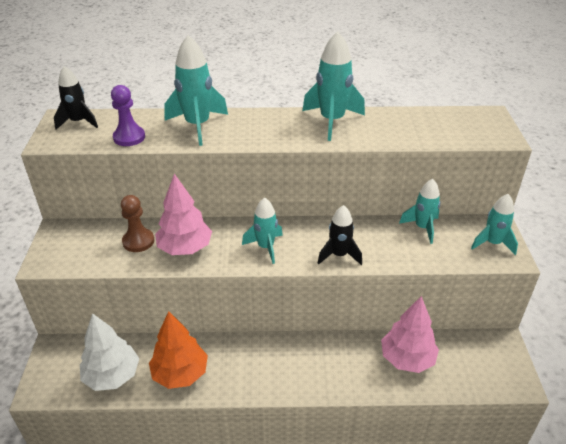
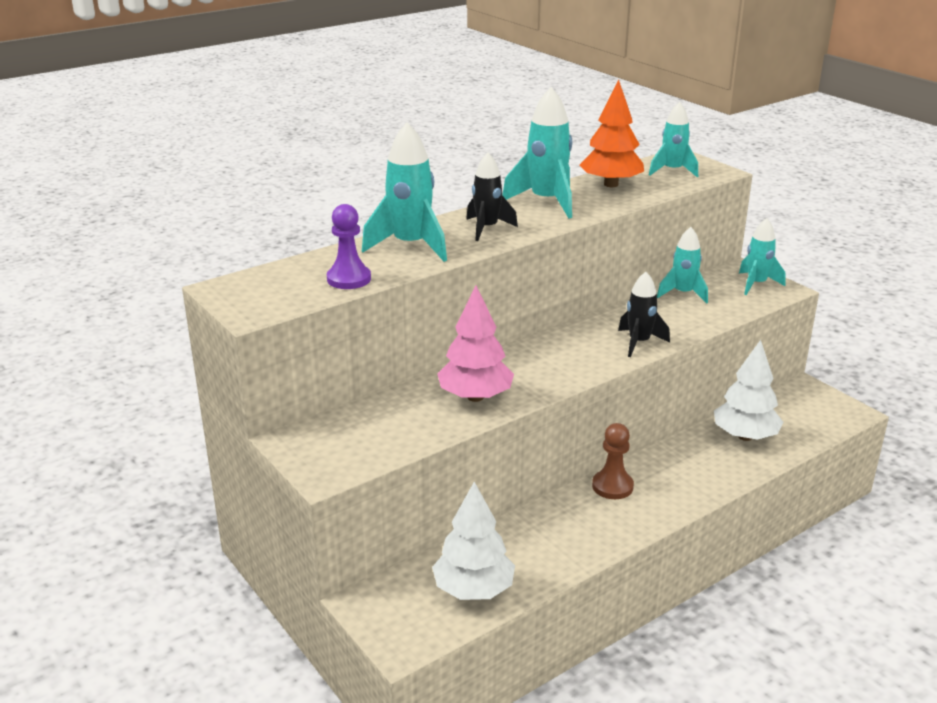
camera: 35 degrees left, 10 degrees down
black rocket [54,66,98,130] -> black rocket moved to [466,153,518,241]
brown pawn [121,195,154,252] -> brown pawn moved to [592,423,634,499]
orange tree [149,311,208,389] -> orange tree moved to [580,80,644,187]
turquoise rocket [242,198,283,264] -> turquoise rocket moved to [649,102,698,177]
pink tree [381,296,439,373] -> white tree [714,340,783,441]

